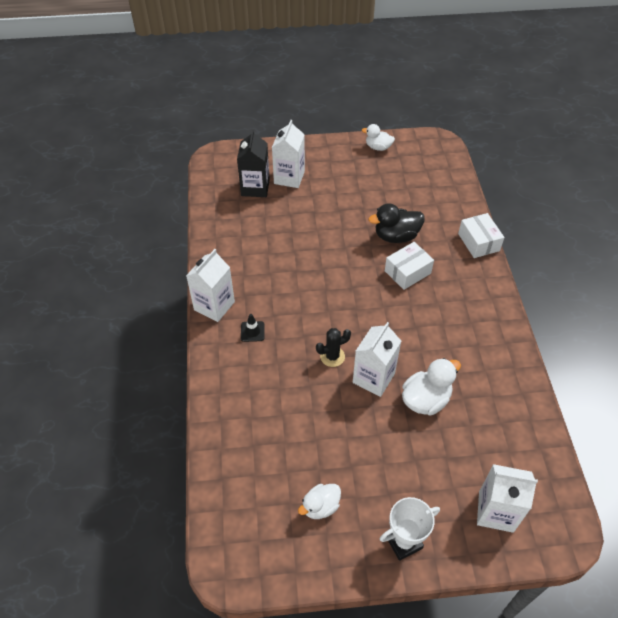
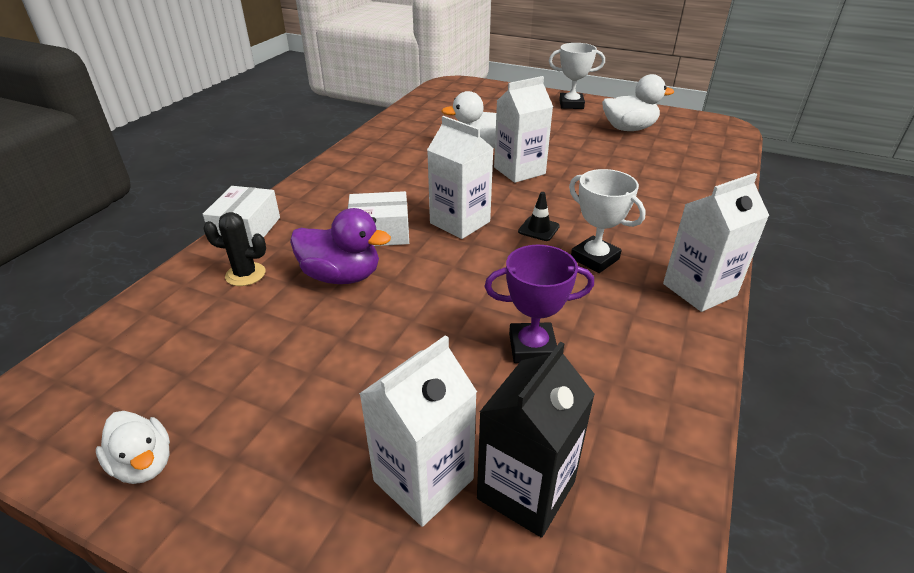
camera: 150 degrees left, 15 degrees down
black traffic cone [241,314,264,342] -> black traffic cone moved to [518,192,560,241]
white duck [298,484,341,519] -> white duck [602,74,674,131], size x1.53
black cactus [316,328,351,367] -> black cactus moved to [203,212,266,286]
black duck [368,203,425,243] -> purple duck [290,208,391,284]
white carton [477,464,538,533] -> white carton moved to [427,116,494,239]
none -> purple trophy [485,245,594,363]
none -> white trophy [569,169,646,273]

